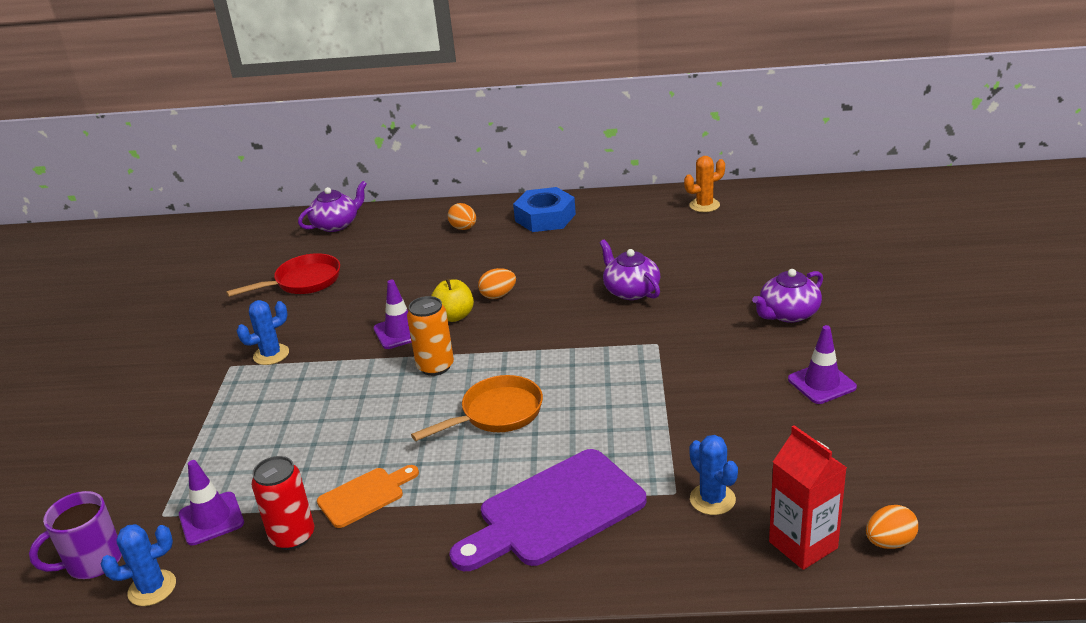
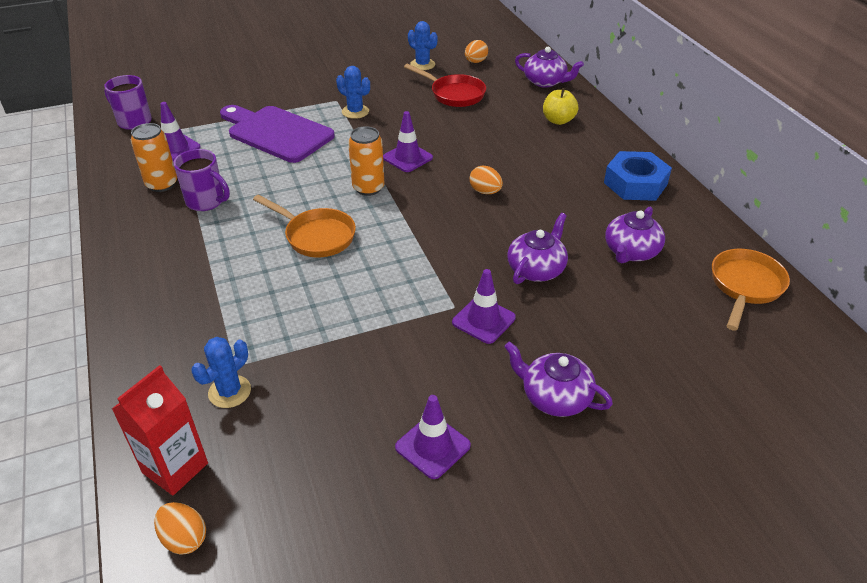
camera: 65 degrees right, 10 degrees up
blue cactus [101,524,176,606] -> blue cactus moved to [408,21,438,70]
red can [251,456,314,550] -> orange can [131,123,177,192]
orange cutting board [317,465,419,528] -> purple mug [174,149,230,211]
yellow apple [431,278,474,322] -> yellow apple moved to [543,88,578,125]
orange egg [448,203,476,230] -> orange egg moved to [465,40,488,63]
purple cutting board [450,449,647,571] -> purple cutting board moved to [220,105,335,163]
orange cactus [684,156,725,212] -> orange pan [712,249,790,331]
none -> purple traffic cone [452,269,516,344]
none -> purple teapot [605,207,665,263]

